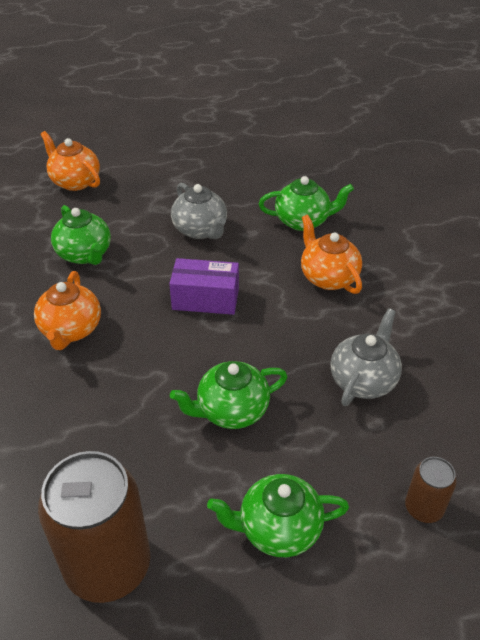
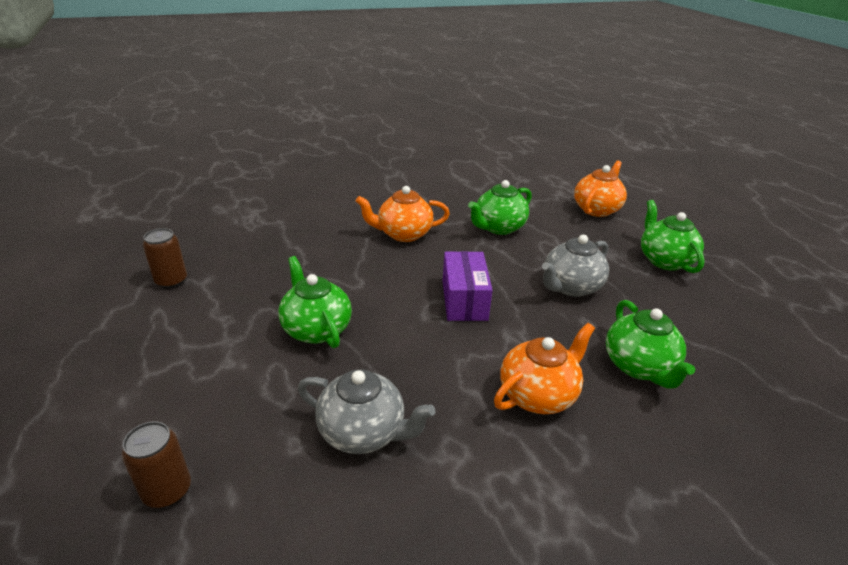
camera: 80 degrees right, 10 degrees down
brown can [38,451,150,603] -> brown can [143,228,187,288], size x0.48
green teapot [207,474,349,557] -> green teapot moved to [641,200,705,273]

